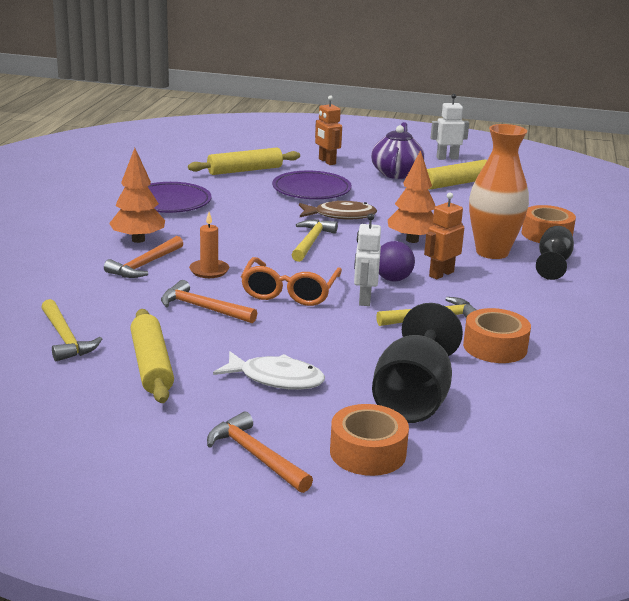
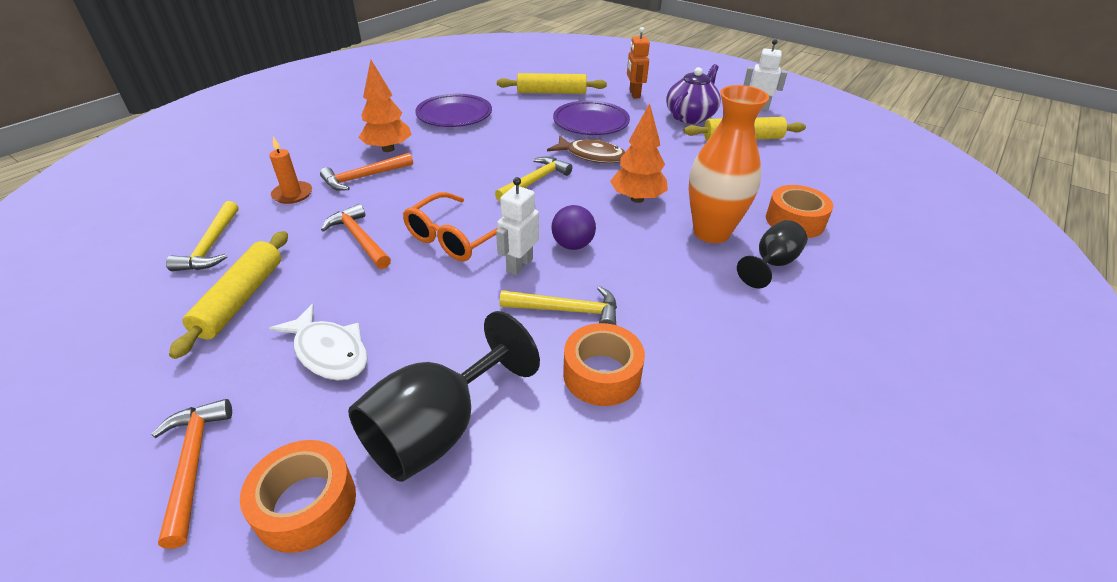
camera: 25 degrees right, 15 degrees up
orange candle [189,212,229,278] -> orange candle moved to [269,137,312,204]
orange robot [424,192,464,279] -> none

